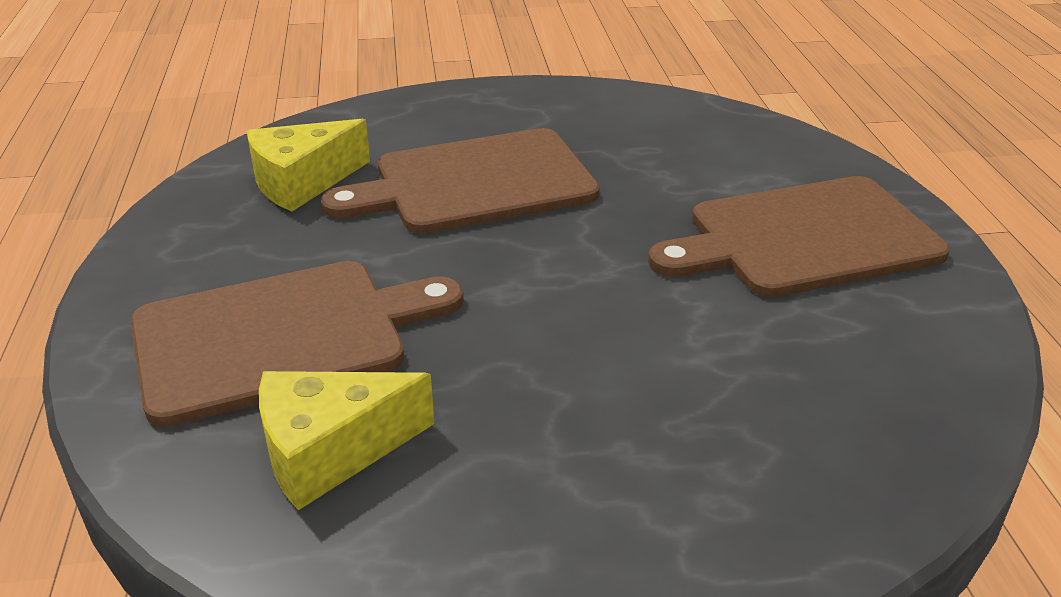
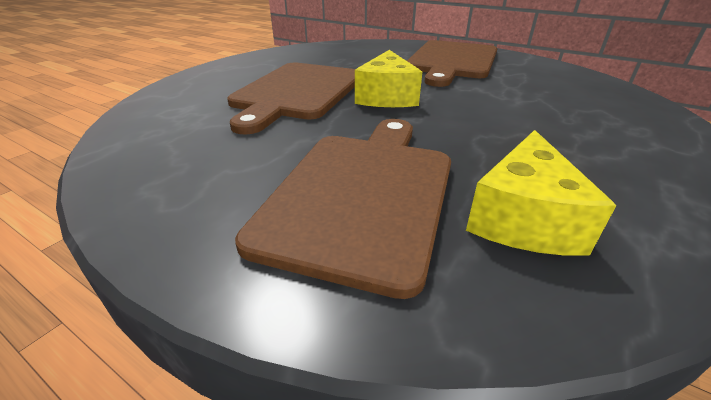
camera: 50 degrees left, 0 degrees up
yellow cheese [247,119,370,211] -> yellow cheese moved to [355,50,422,107]

